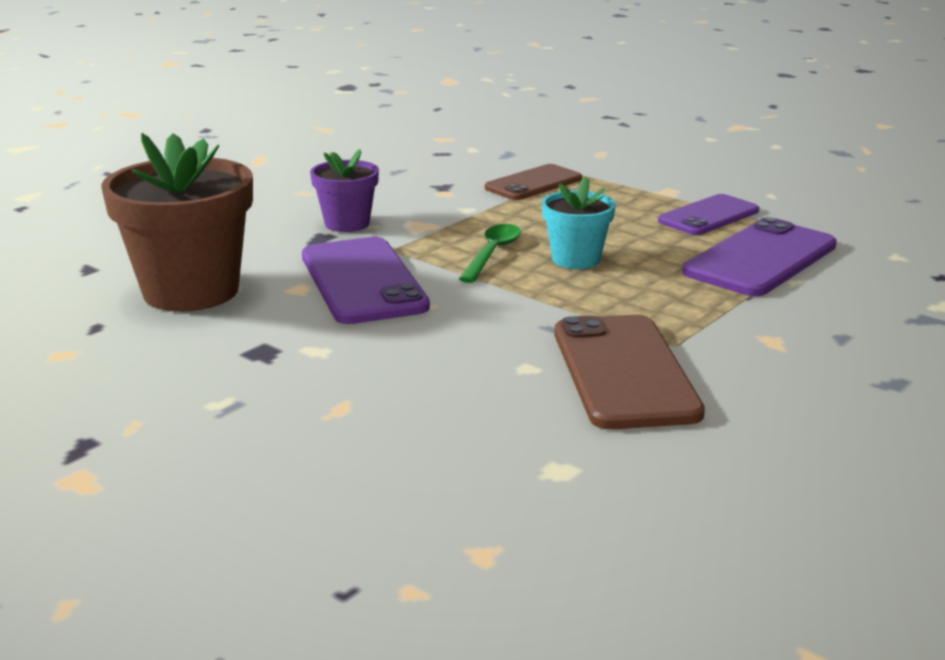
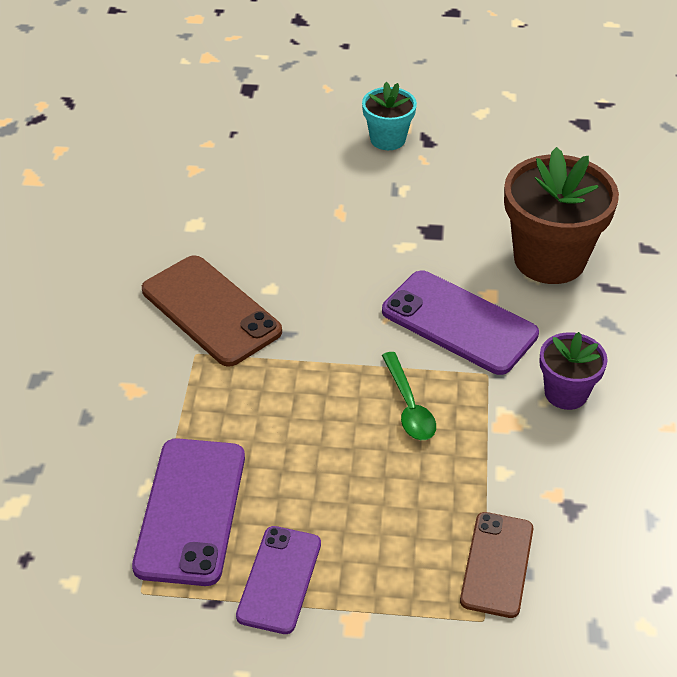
camera: 145 degrees right, 20 degrees up
turquoise flower pot [542,176,616,269] -> turquoise flower pot moved to [362,82,417,150]

